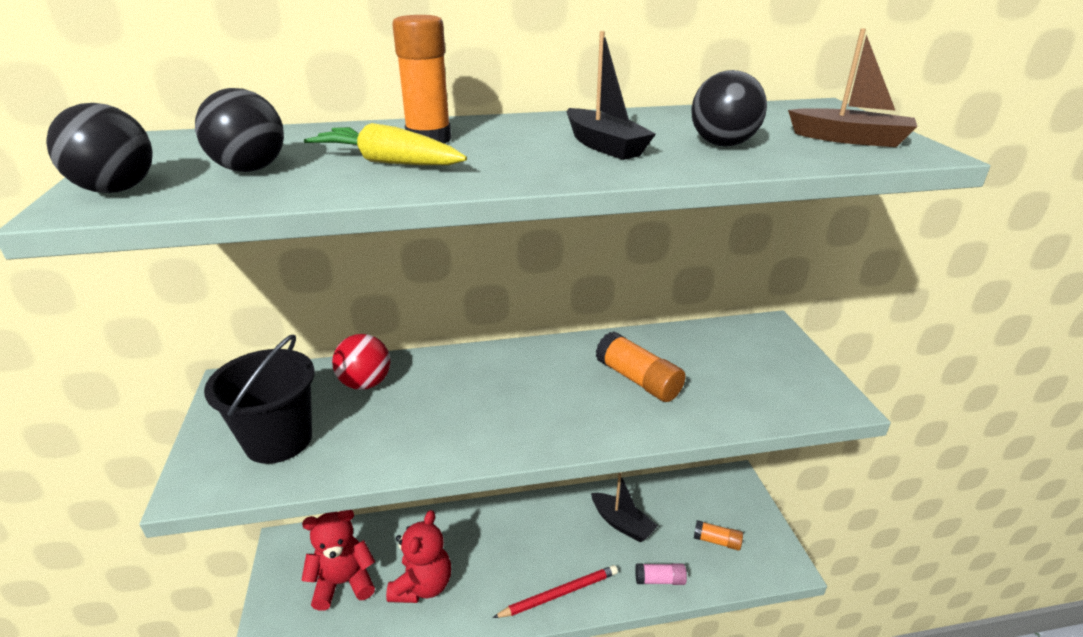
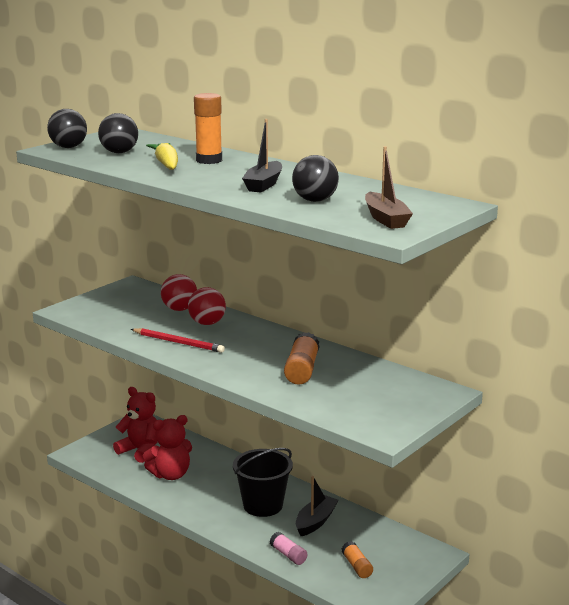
camera: 50 degrees right, 10 degrees down
black bucket [204,335,315,464] -> black bucket moved to [233,448,293,517]
red pencil [493,565,618,618] -> red pencil moved to [131,328,225,353]
black boat [591,473,658,543] -> black boat turned 150 degrees counterclockwise [296,476,338,536]
none -> red ball [188,287,226,325]

